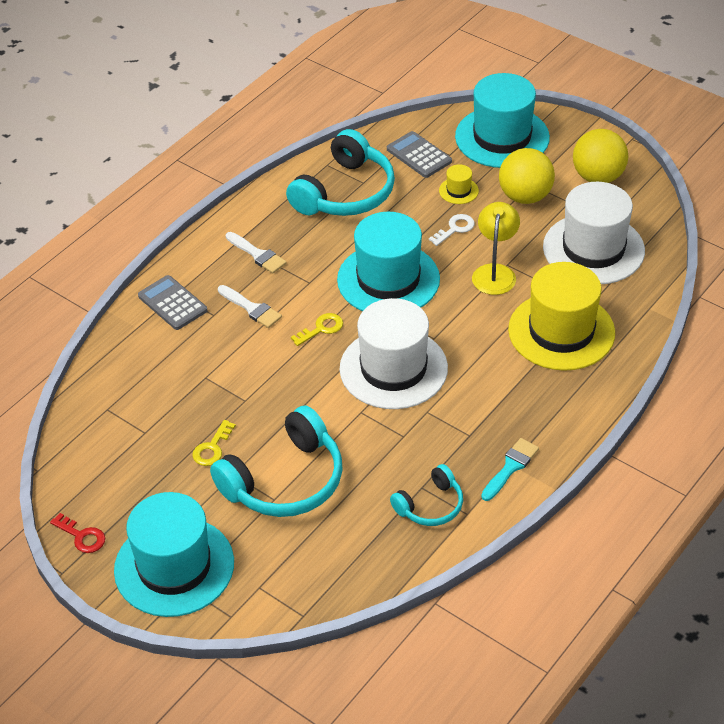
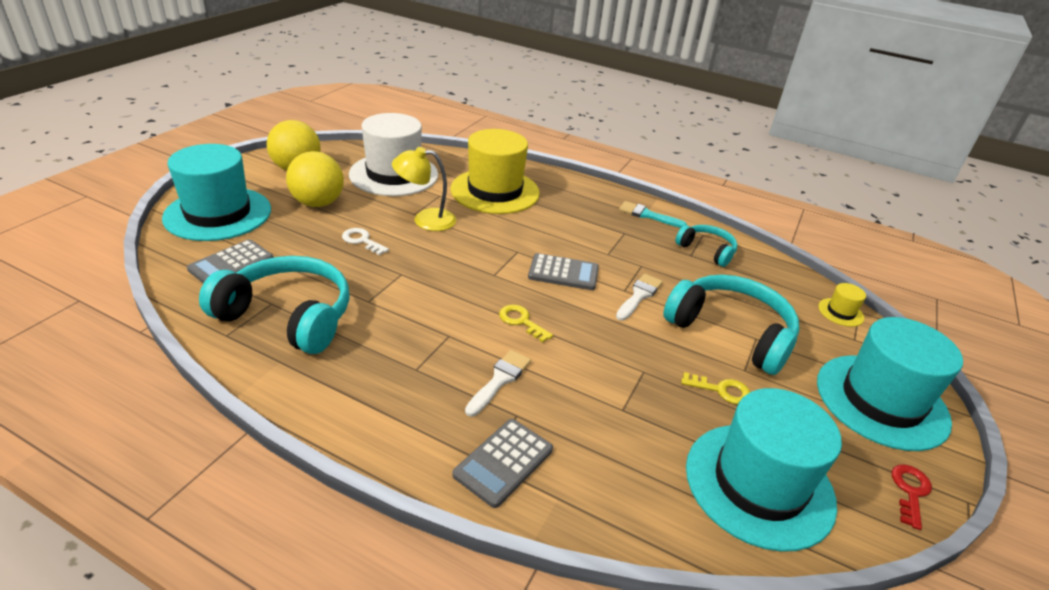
camera: 105 degrees left, 10 degrees down
white brush [226,232,287,273] -> white brush moved to [616,274,663,321]
turquoise hat [337,212,440,311] -> turquoise hat moved to [686,388,842,552]
white hat [340,298,448,409] -> grey calculator [528,253,599,290]
yellow hat [439,164,479,204] -> yellow hat moved to [818,283,866,327]

